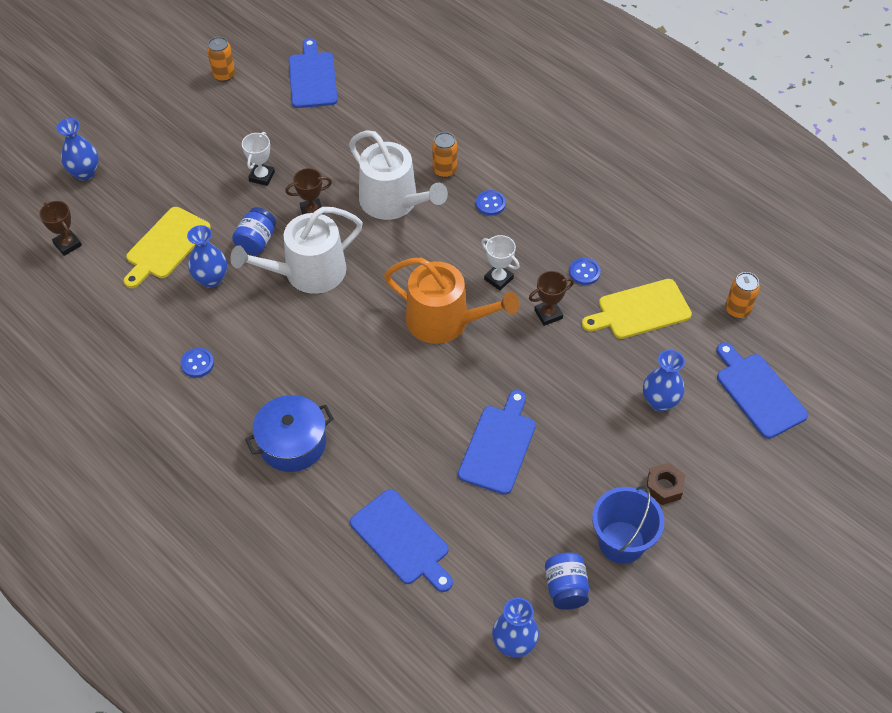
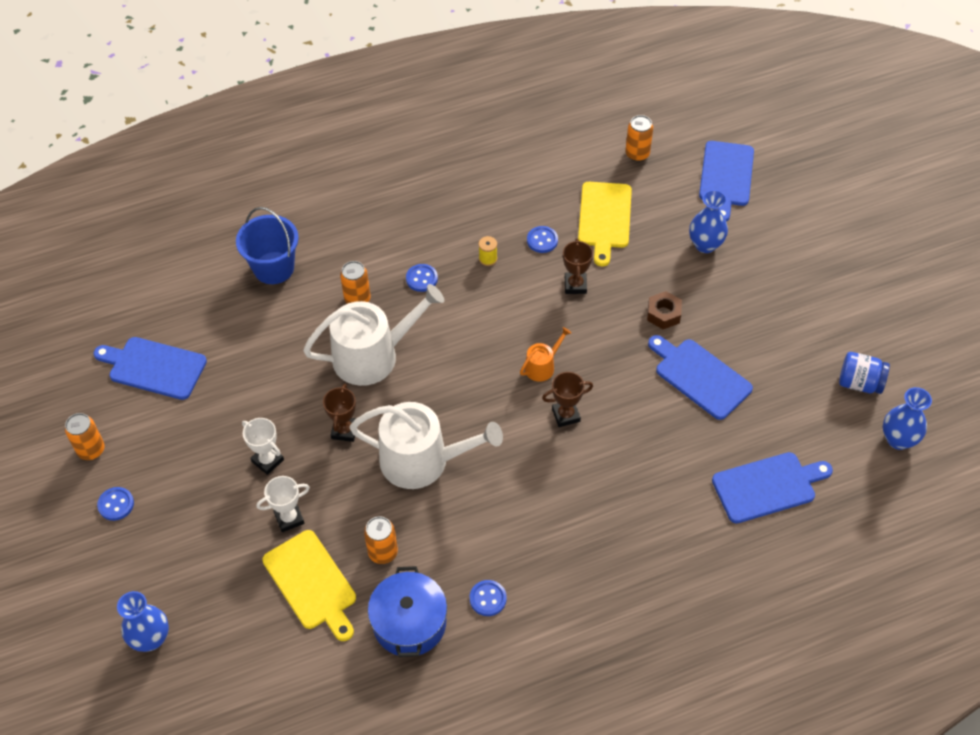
camera: 65 degrees left, 0 degrees up
brown trophy [39,201,82,256] -> brown trophy moved to [542,372,593,427]
blue vase [187,225,227,288] -> orange can [364,517,398,564]
white watering can [231,207,363,294] -> white watering can turned 75 degrees counterclockwise [349,402,503,489]
blue jar [232,207,276,255] -> none
blue pot [245,395,334,472] -> blue pot moved to [368,566,447,657]
orange watering can [384,257,519,344] -> orange watering can [520,327,571,382], size x0.46
white trophy [481,235,520,290] -> white trophy moved to [256,476,310,532]
blue bucket [592,486,664,564] -> blue bucket moved to [236,207,299,284]
brown nut [646,463,685,505] -> brown nut moved to [647,291,682,329]
blue cutting board [716,342,808,439] -> blue cutting board turned 75 degrees counterclockwise [699,141,754,222]
none -> blue button [97,487,134,521]
none -> yellow spool [479,236,497,266]

